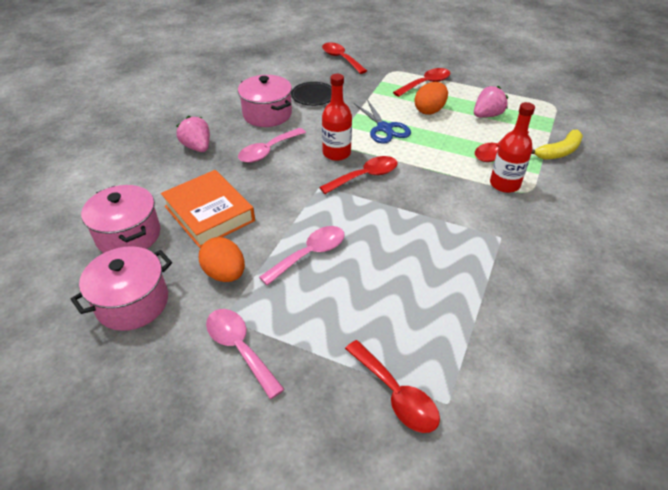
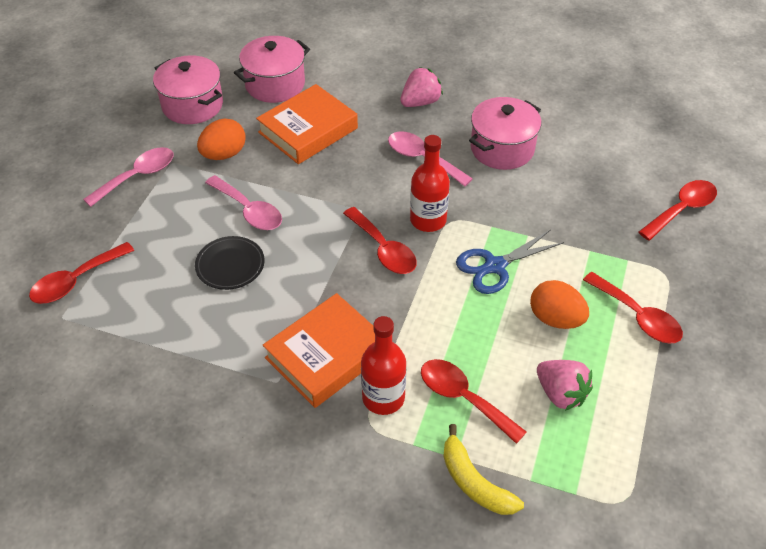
camera: 85 degrees right, 5 degrees up
black plate [291,82,331,106] -> black plate moved to [195,236,265,290]
none -> orange book [263,293,375,408]

